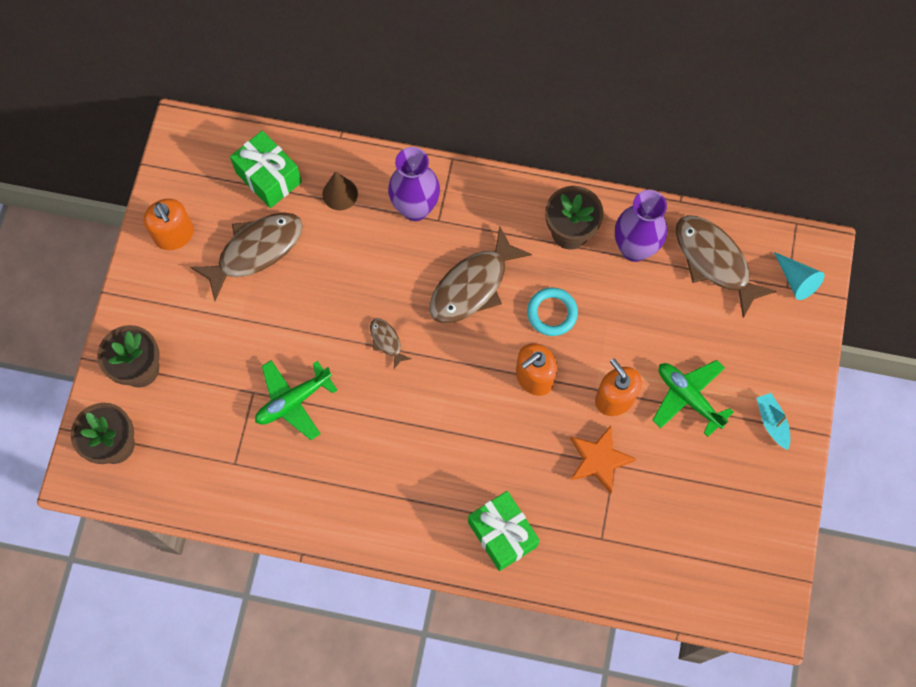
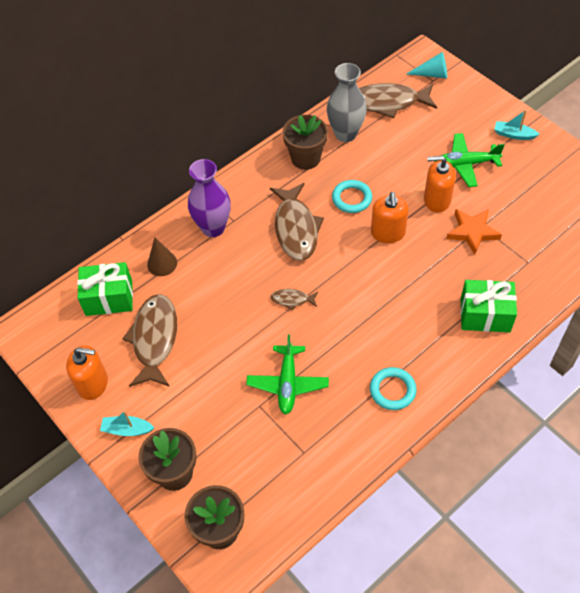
camera: 50 degrees left, 15 degrees down
purple vase [615,190,667,262] -> grey vase [327,63,367,142]
none -> turquoise boat [100,411,155,436]
none -> turquoise ring [370,367,417,410]

